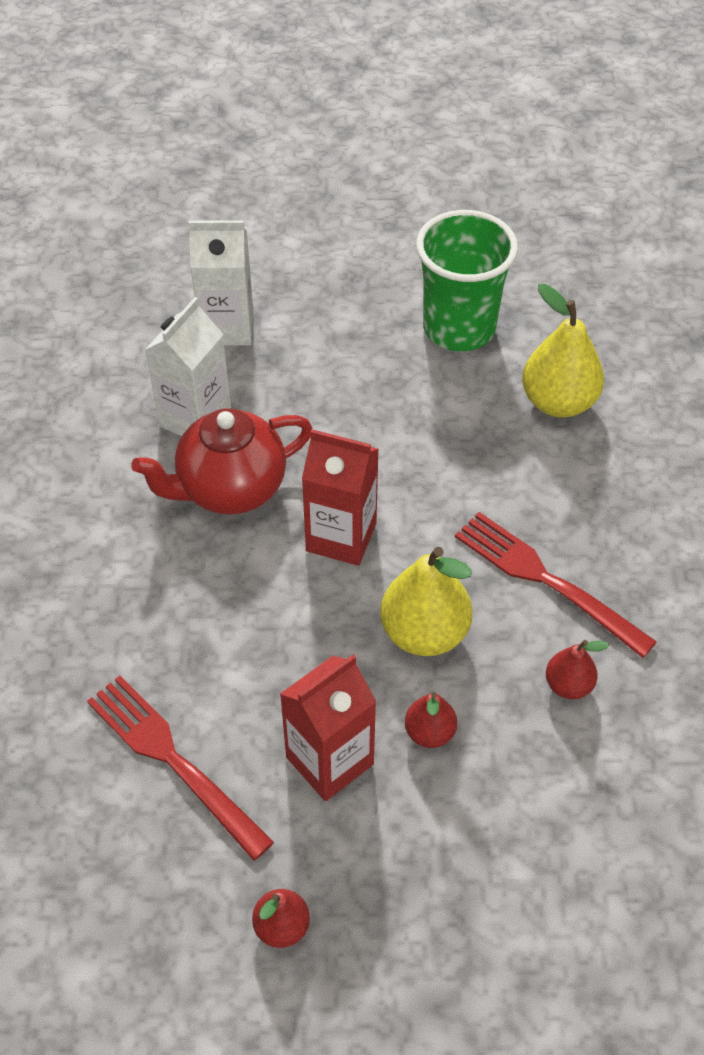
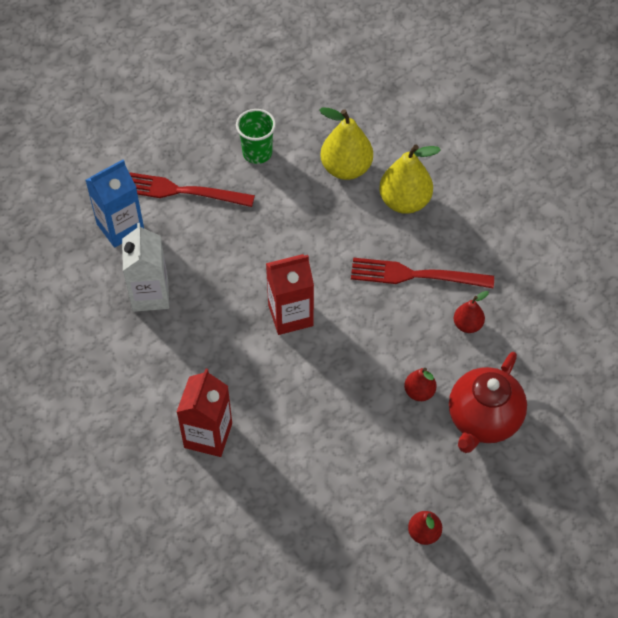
camera: 35 degrees left, 5 degrees up
red fork [87,676,274,861] -> red fork moved to [129,172,255,207]
red teapot [131,408,313,515] -> red teapot moved to [449,352,527,453]
white carton [189,220,253,345] -> blue carton [85,160,144,248]
red carton [280,655,377,801] -> red carton moved to [177,369,232,457]
yellow pear [380,547,472,656] -> yellow pear moved to [379,144,441,214]
green cup [416,210,518,351] -> green cup [236,109,276,164], size x0.60

